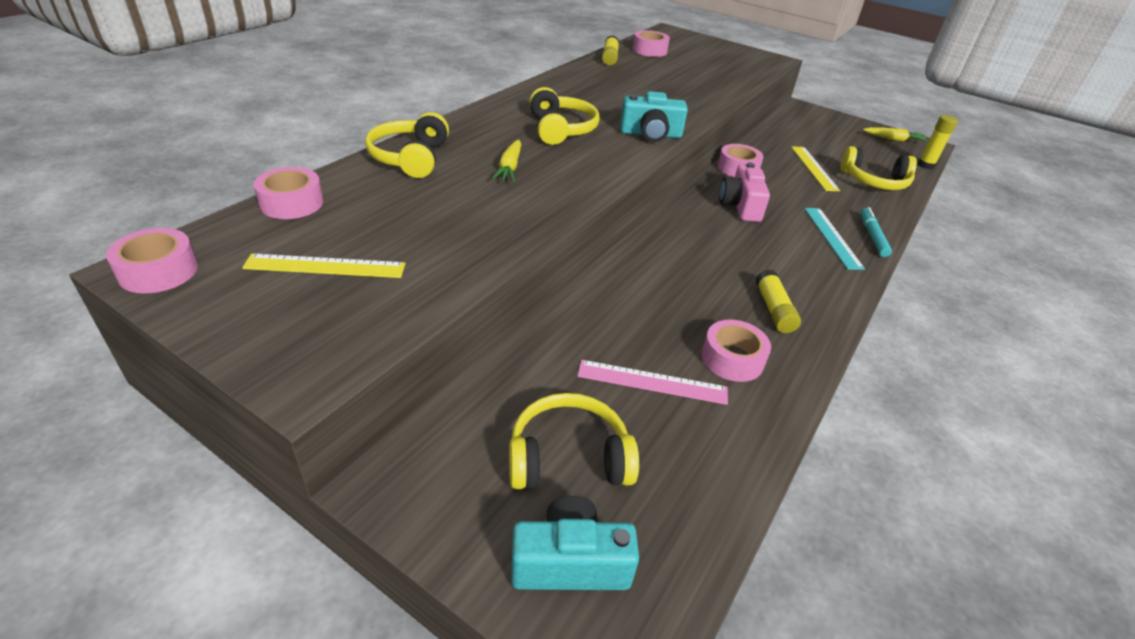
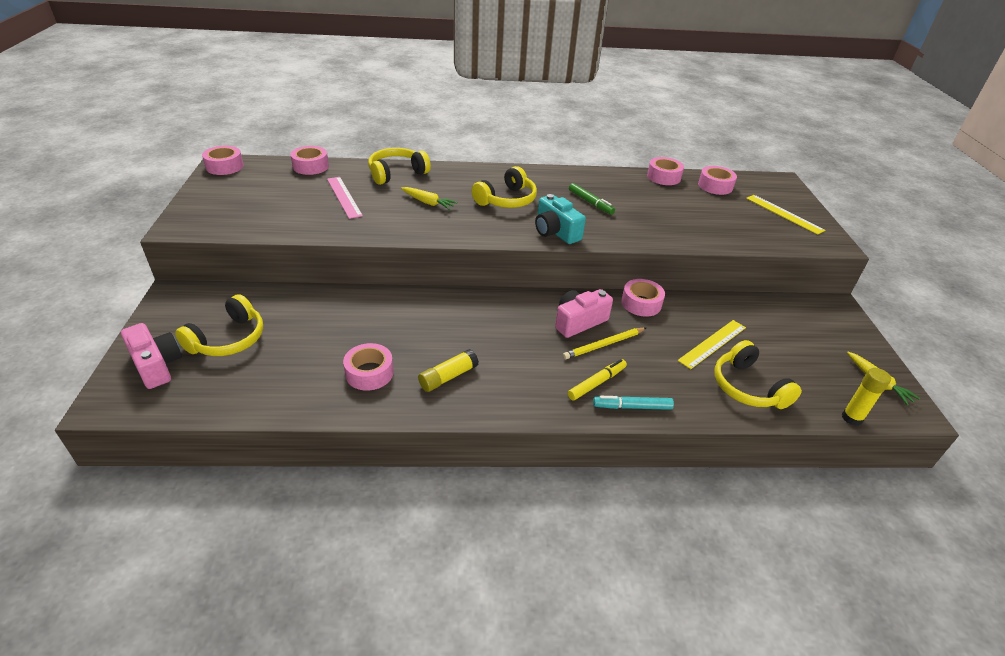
camera: 55 degrees right, 0 degrees up
yellow ruler [242,254,406,278] -> yellow ruler moved to [746,195,825,235]
yellow carrot [492,139,521,182] -> yellow carrot turned 120 degrees counterclockwise [401,187,458,210]
yellow headphones [509,393,639,489] -> yellow headphones turned 75 degrees clockwise [175,294,263,356]
turquoise camera [511,496,639,590] -> pink camera [121,323,182,389]
pink ruler [577,360,728,405] -> pink ruler moved to [327,177,363,219]
yellow glue stick [602,35,619,66] -> pink tape [647,157,684,185]
turquoise ruler [804,208,865,270] -> yellow marker [568,359,627,401]
turquoise marker [860,207,892,257] -> turquoise marker turned 150 degrees counterclockwise [593,396,674,410]
none -> yellow pencil [563,328,646,359]
none -> green marker [569,183,615,215]

